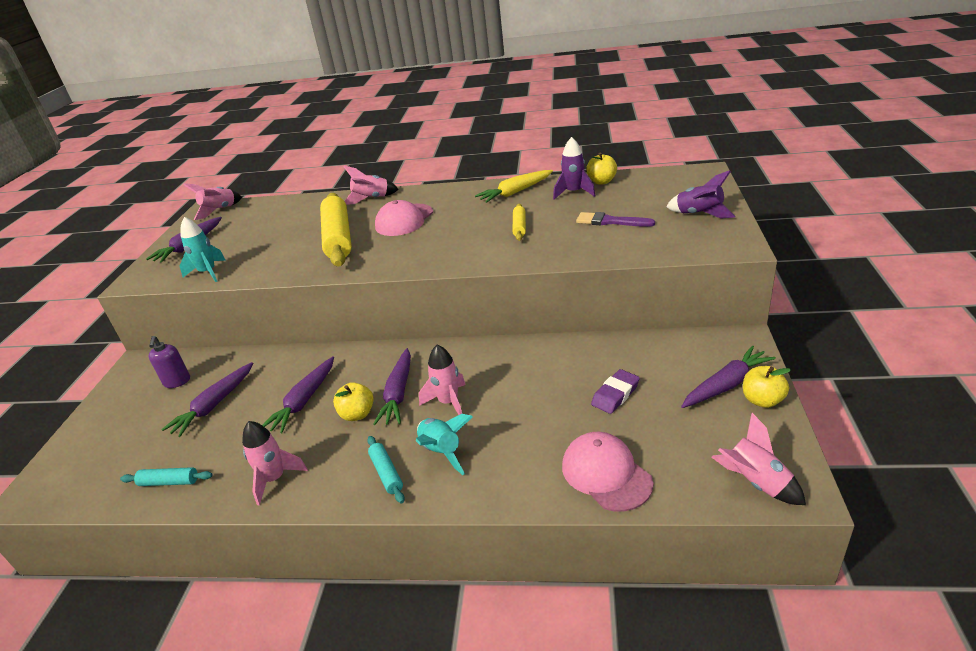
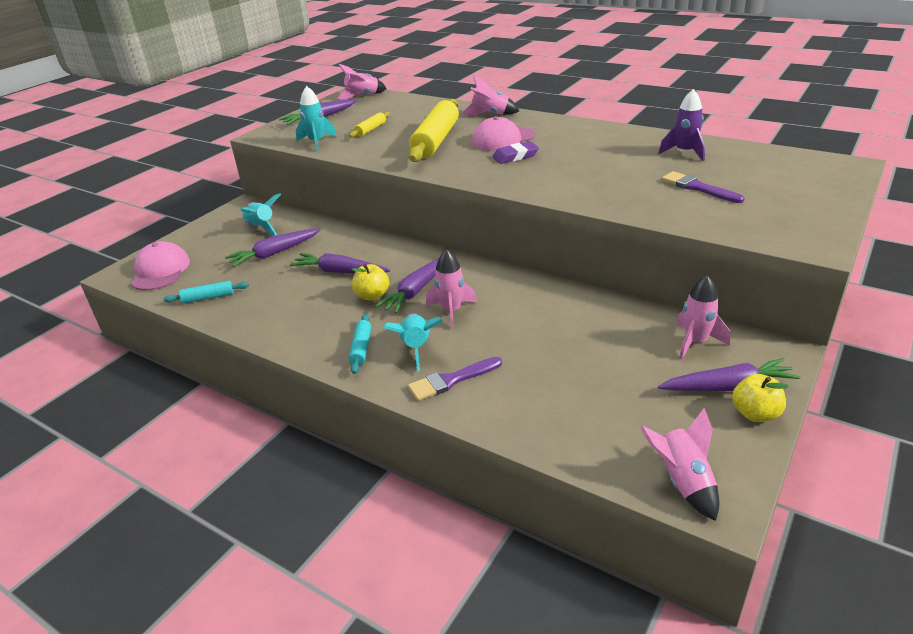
camera: 25 degrees right, 0 degrees up
turquoise rolling pin [120,467,212,486] -> turquoise rolling pin turned 45 degrees counterclockwise [164,281,249,303]
purple soap dispenser [148,336,190,388] -> turquoise rocket [240,193,281,235]
pink rocket [242,421,308,506] -> pink rocket moved to [676,275,730,359]
purple carrot [262,356,334,434] -> purple carrot turned 60 degrees clockwise [290,253,390,274]
yellow carrot [475,170,553,203] -> none
yellow rolling pin [512,204,526,241] -> yellow rolling pin moved to [349,112,390,138]
pink cap [562,432,653,511] -> pink cap moved to [131,241,190,290]
yellow apple [586,153,617,185] -> none
purple eraser [591,369,640,414] -> purple eraser moved to [492,141,539,164]
purple rocket [666,170,736,219] -> none
none -> purple brush [408,357,502,401]

